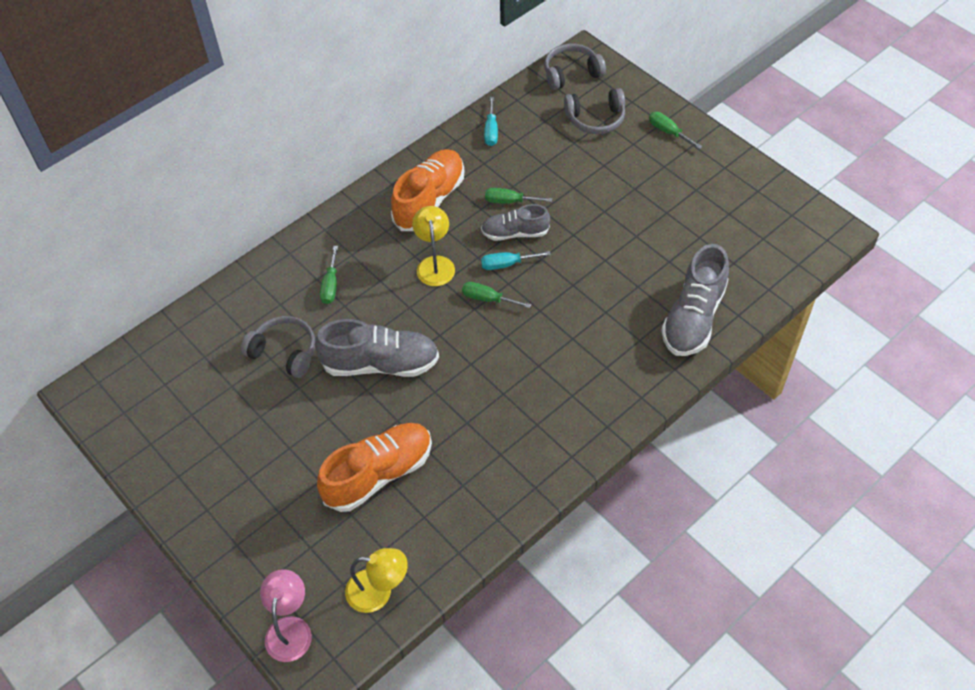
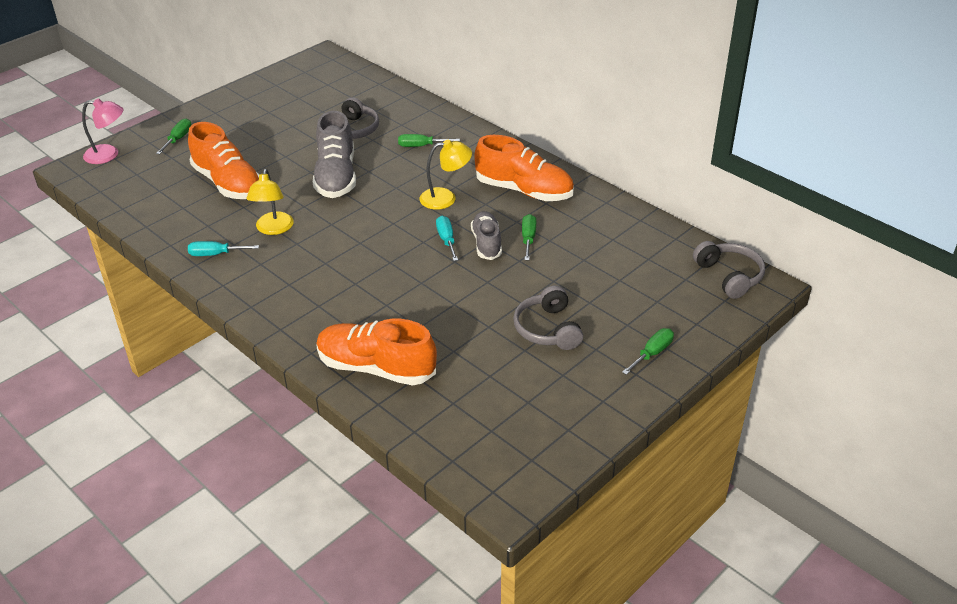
camera: 85 degrees right, 15 degrees down
yellow lamp [345,548,408,613] -> yellow lamp moved to [247,169,294,235]
green screwdriver [462,282,531,308] -> green screwdriver moved to [156,118,192,154]
turquoise screwdriver [484,97,498,146] -> turquoise screwdriver moved to [188,241,259,256]
grey headphones [564,88,625,134] -> grey headphones moved to [513,286,583,350]
grey shoe [661,244,729,356] -> orange shoe [316,319,437,386]

